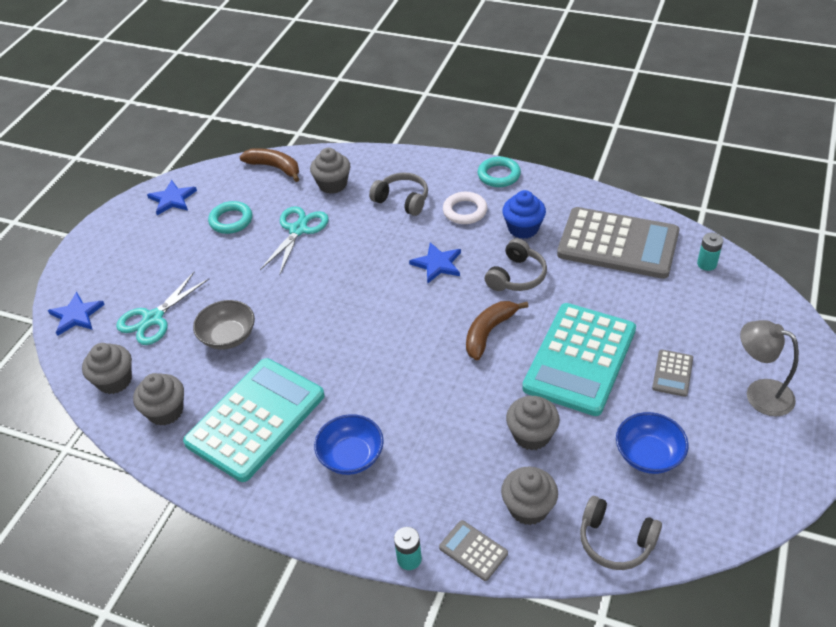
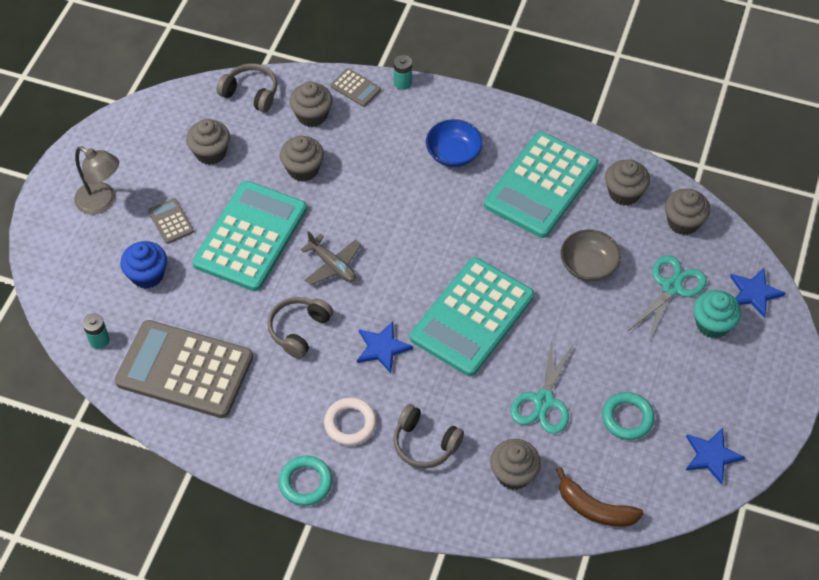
camera: 175 degrees right, 10 degrees up
brown banana [466,301,529,360] -> grey plane [300,231,361,286]
blue cupcake [502,190,546,239] -> blue cupcake moved to [120,241,167,289]
blue bowl [616,412,689,474] -> grey cupcake [186,119,230,165]
grey calculator [652,349,693,397] -> grey calculator turned 45 degrees counterclockwise [148,198,194,244]
none -> turquoise calculator [410,257,534,376]
none -> turquoise cupcake [694,290,741,338]

